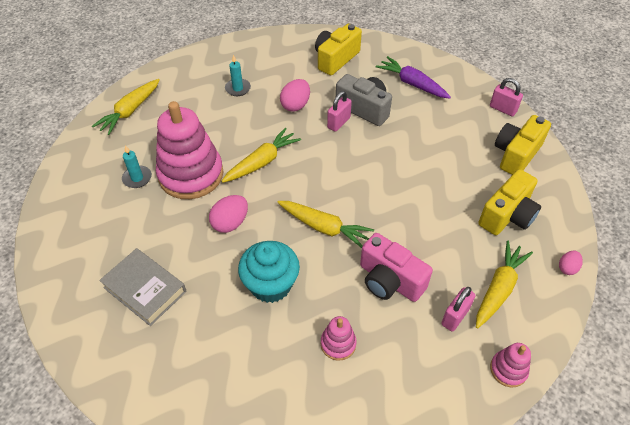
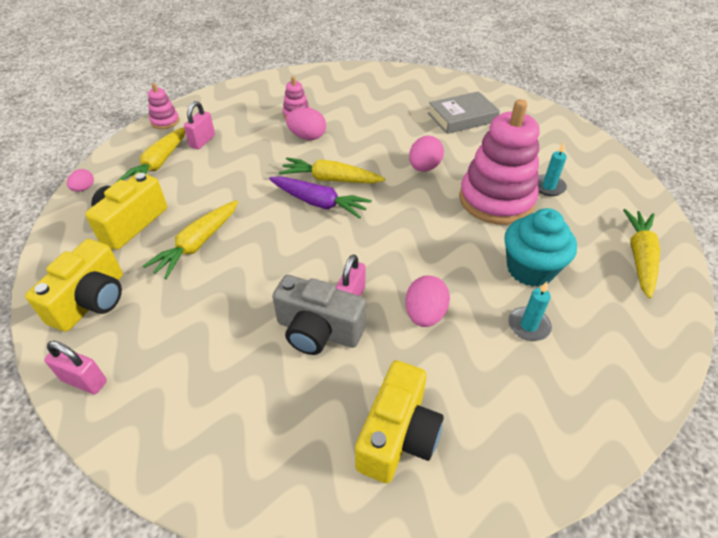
camera: 165 degrees right, 5 degrees down
grey book [99,248,187,326] -> grey book turned 45 degrees counterclockwise [428,91,500,134]
yellow carrot [221,128,301,183] -> yellow carrot moved to [142,200,238,279]
turquoise cupcake [238,241,300,303] -> turquoise cupcake moved to [504,208,577,287]
pink camera [360,233,433,302] -> none
purple carrot [376,56,451,99] -> purple carrot moved to [269,176,372,219]
none -> pink egg [286,107,326,140]

